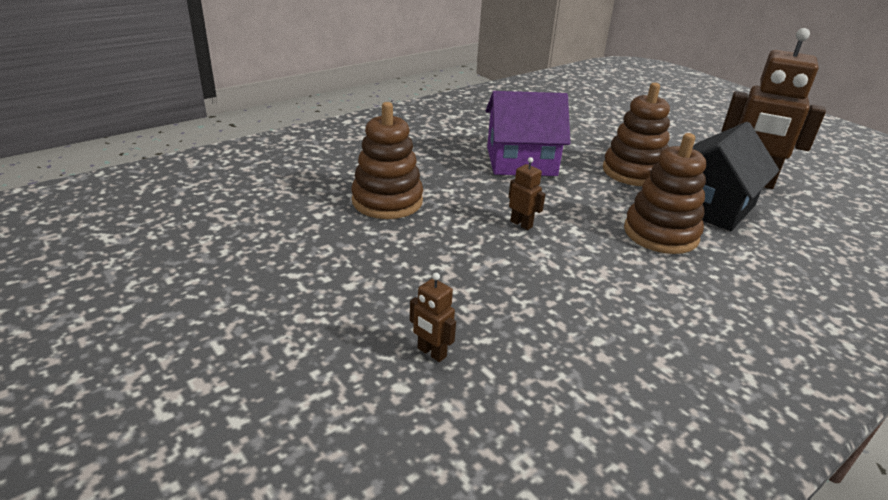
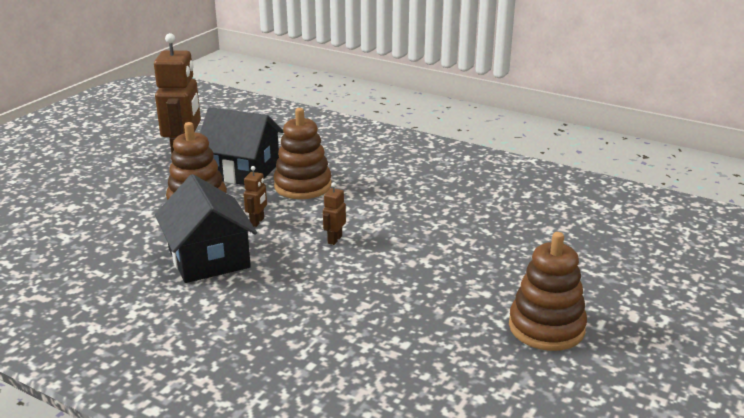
camera: 110 degrees left, 5 degrees down
brown stacking toy [351,102,423,219] -> brown stacking toy moved to [509,232,587,351]
brown robot [410,273,456,362] -> brown robot moved to [244,166,267,227]
purple house [486,91,570,176] -> black house [155,174,257,283]

